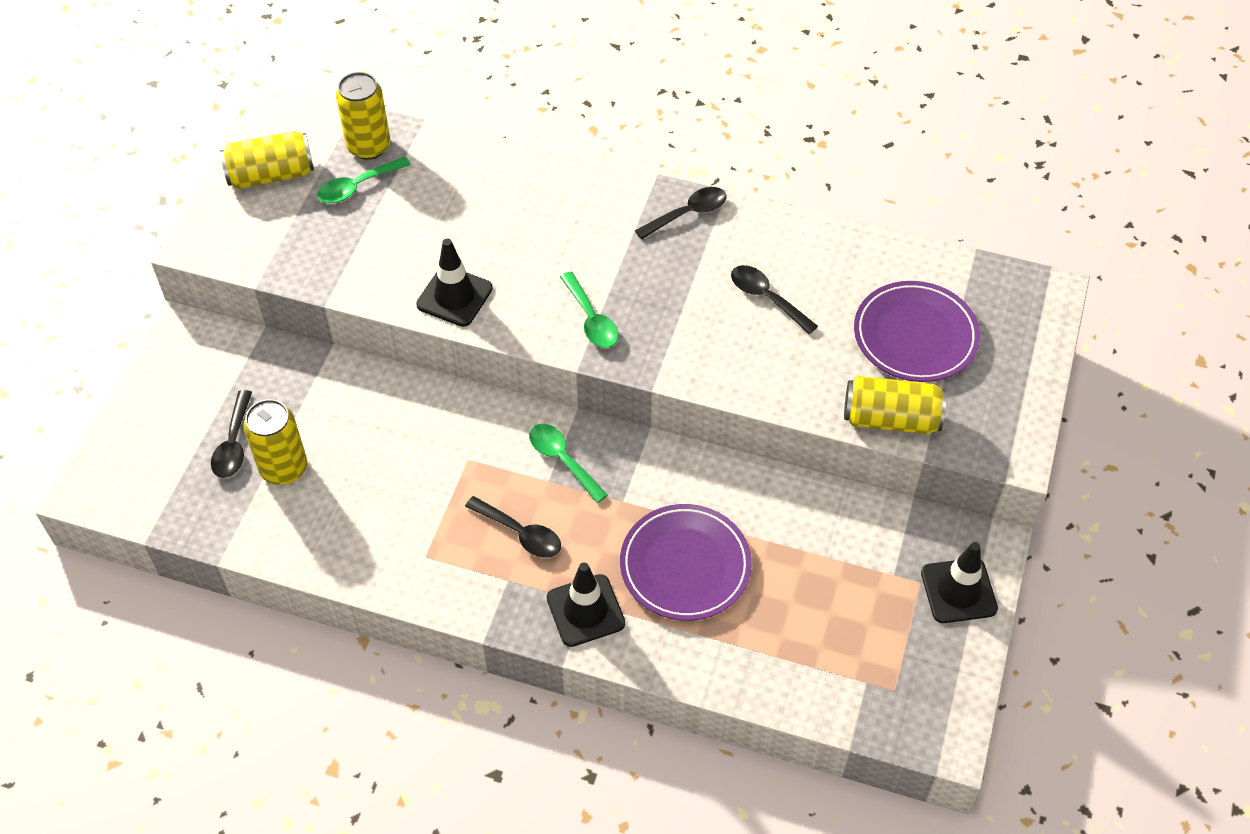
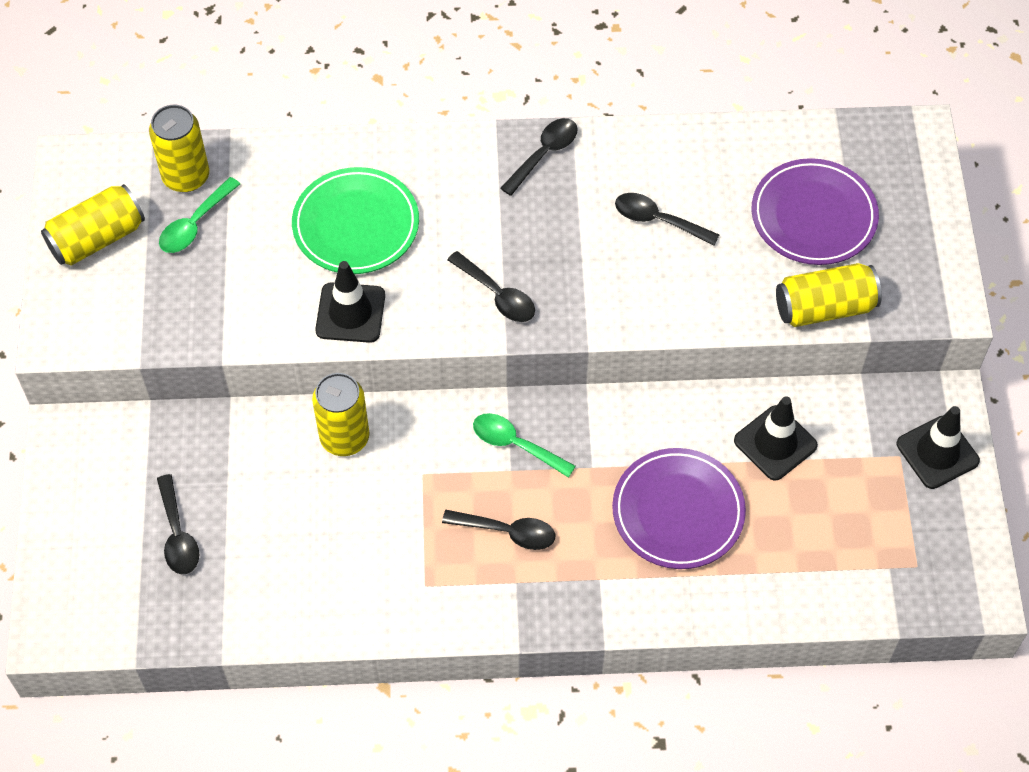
camera: 20 degrees left, 5 degrees up
yellow can [243,399,307,485] -> yellow can moved to [312,373,369,456]
black traffic cone [547,562,625,647] -> black traffic cone moved to [734,396,818,481]
green spoon [560,272,619,348] -> black spoon [447,251,535,322]
none -> green plate [292,167,419,274]

